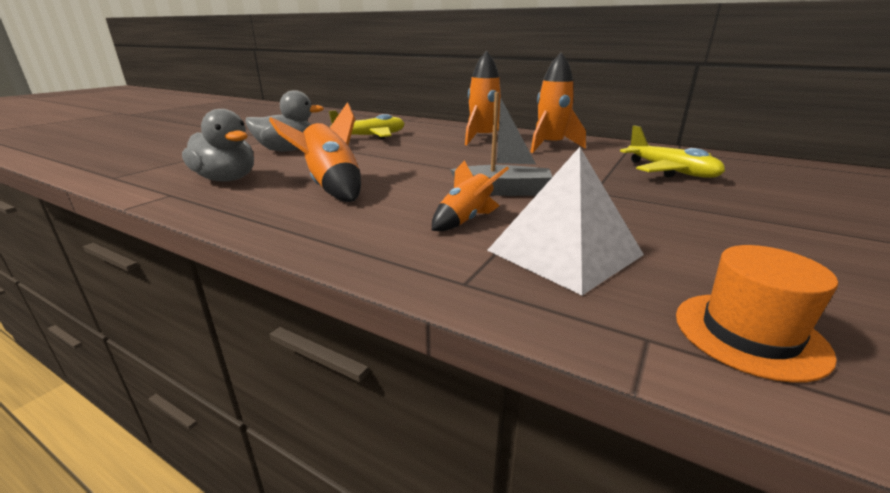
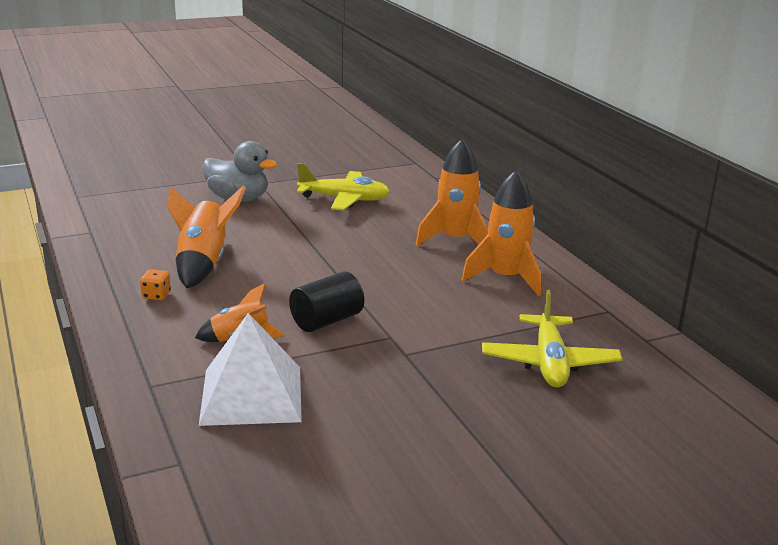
camera: 35 degrees right, 0 degrees up
grey duck [182,109,254,181] -> none
grey boat [450,92,552,196] -> black cylinder [289,271,364,332]
orange hat [676,245,838,383] -> none
none -> orange dice [140,270,171,300]

